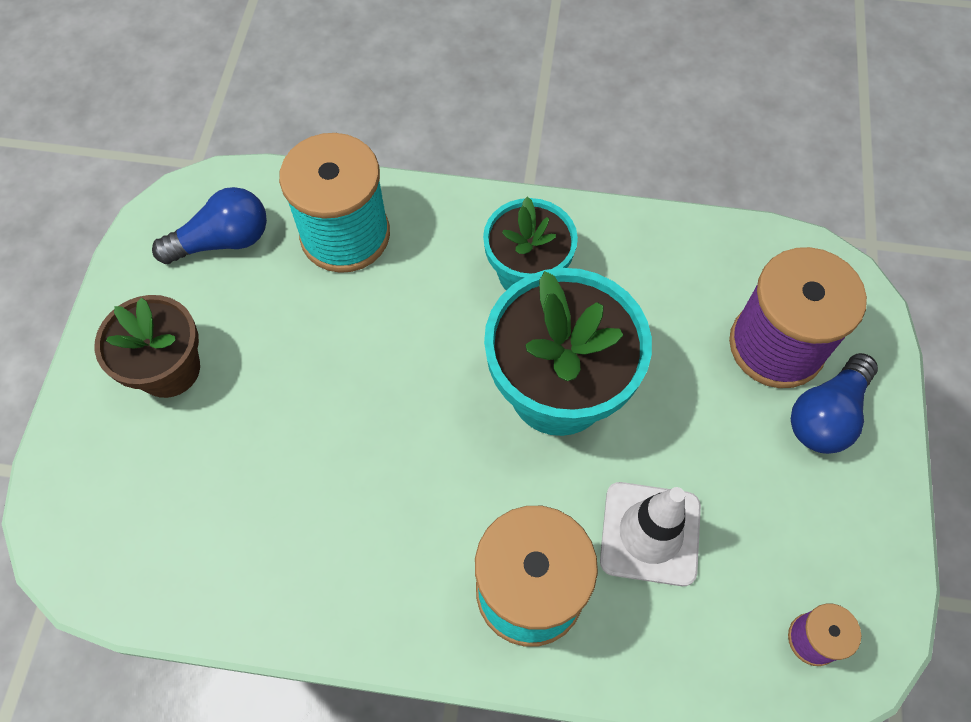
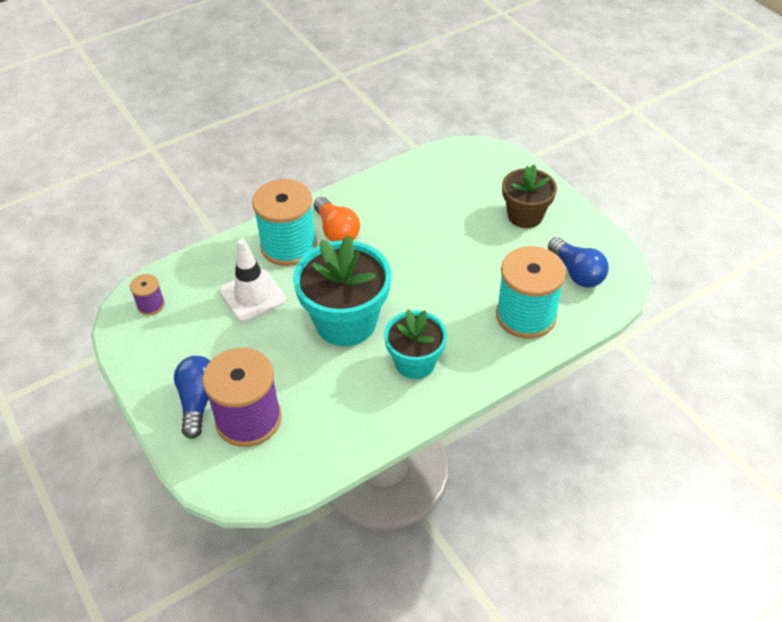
camera: 140 degrees right, 15 degrees down
blue light bulb [152,187,267,264] -> blue light bulb turned 60 degrees counterclockwise [548,237,609,288]
none -> orange light bulb [314,197,360,242]

